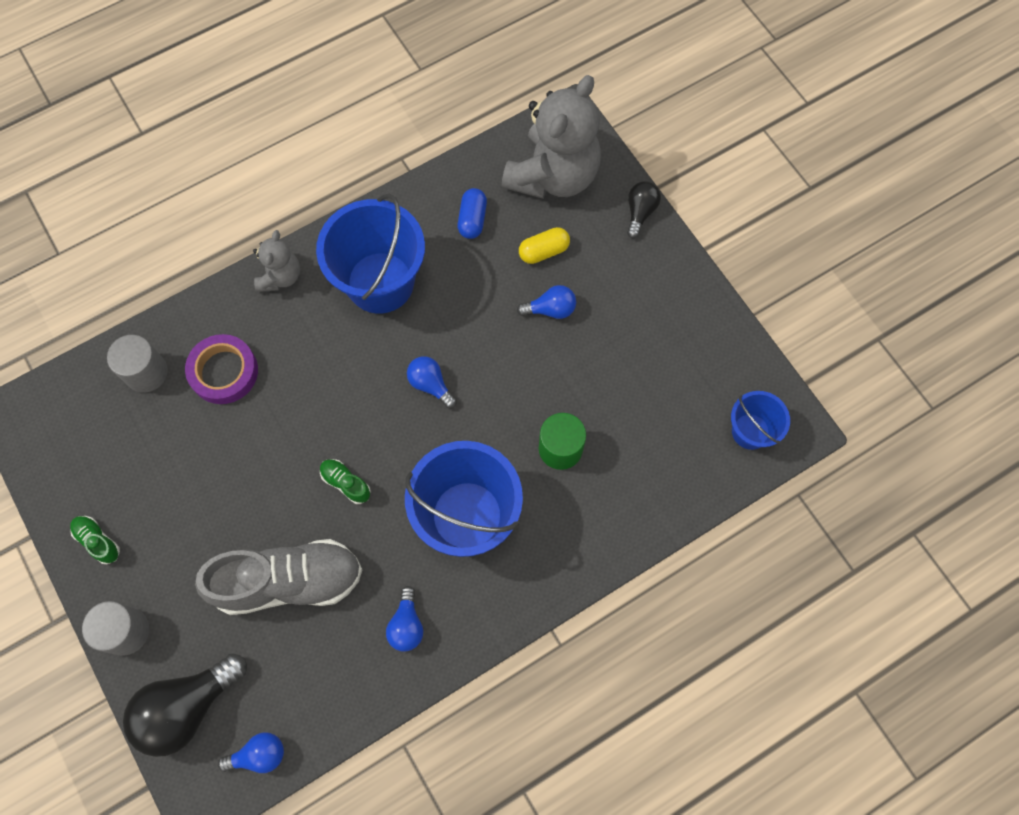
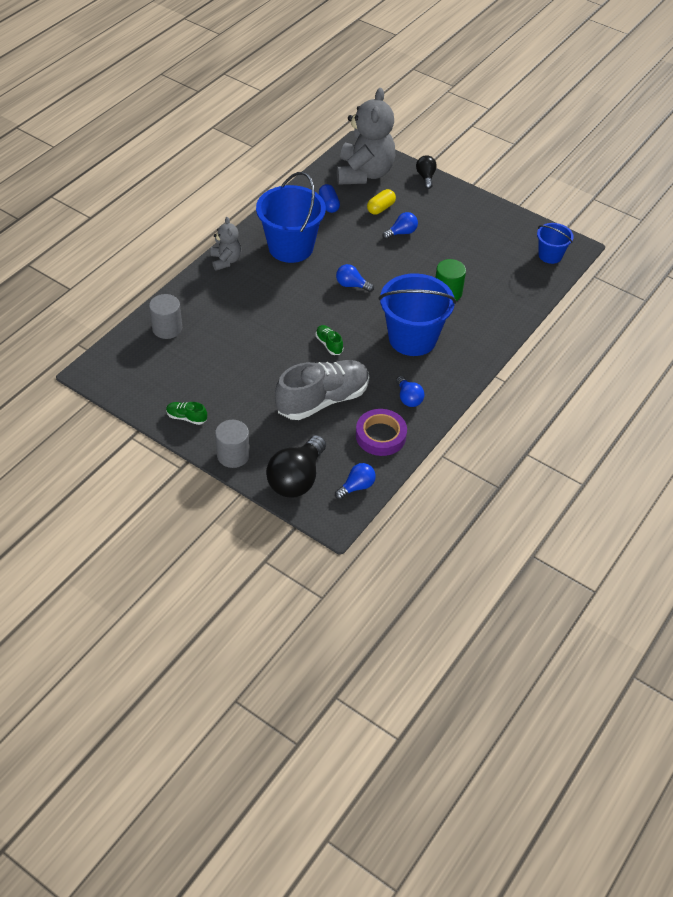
camera: 25 degrees left, 20 degrees down
purple tape [185,334,258,404] -> purple tape moved to [356,409,407,456]
green shoe [320,459,371,504] -> green shoe turned 45 degrees clockwise [316,325,343,355]

